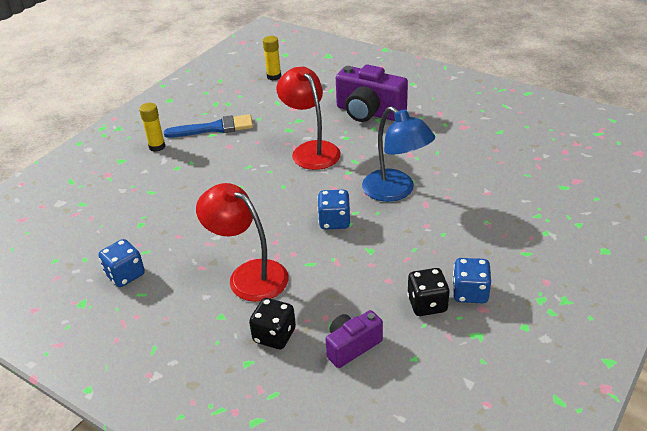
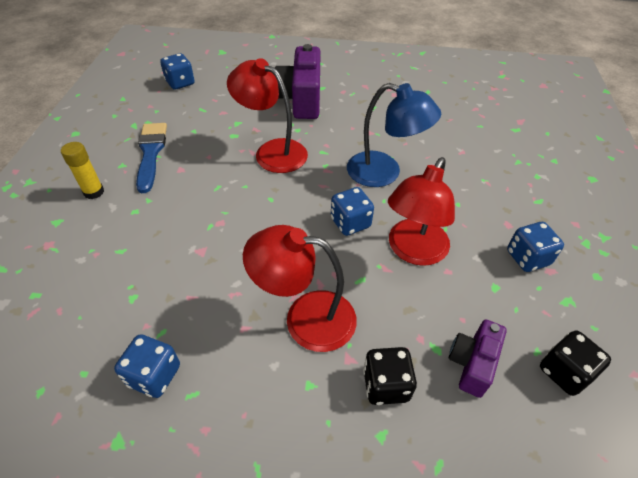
camera: 30 degrees left, 10 degrees up
blue brush [164,114,253,138] -> blue brush turned 60 degrees counterclockwise [136,123,167,193]
yellow glue stick [263,36,281,80] -> blue dice [160,53,195,90]
purple camera [336,64,408,122] -> purple camera turned 90 degrees clockwise [275,44,321,119]
black dice [407,268,450,316] -> black dice moved to [540,330,611,396]
none -> red lamp [388,157,455,266]

